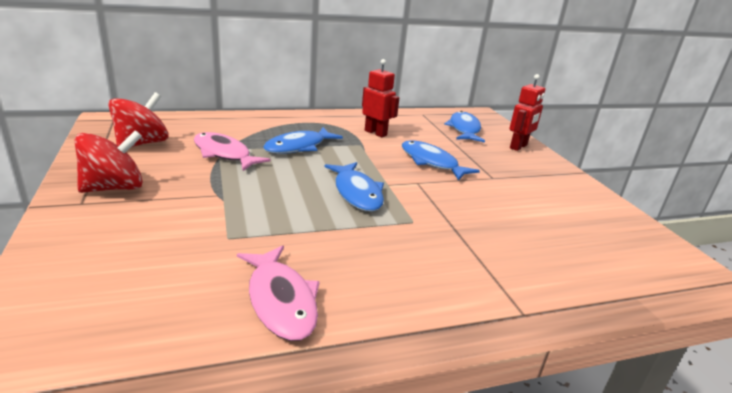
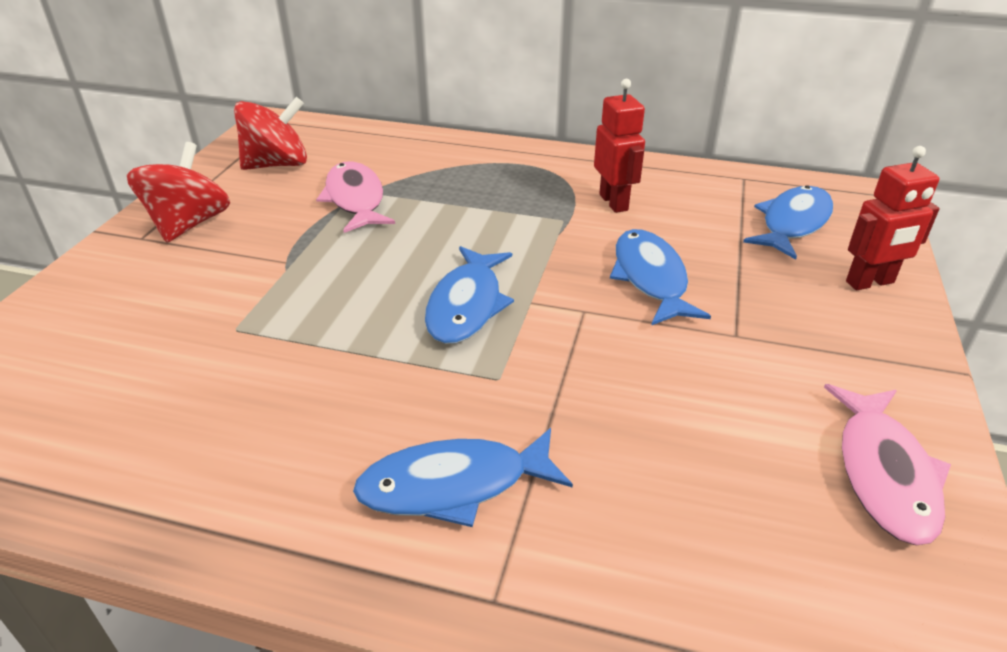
camera: 35 degrees right, 10 degrees up
red spinning top [75,130,143,193] -> red spinning top turned 75 degrees counterclockwise [127,142,230,243]
pink fish [237,245,320,341] -> pink fish moved to [824,384,951,545]
blue fish [263,127,343,154] -> blue fish moved to [353,428,573,527]

